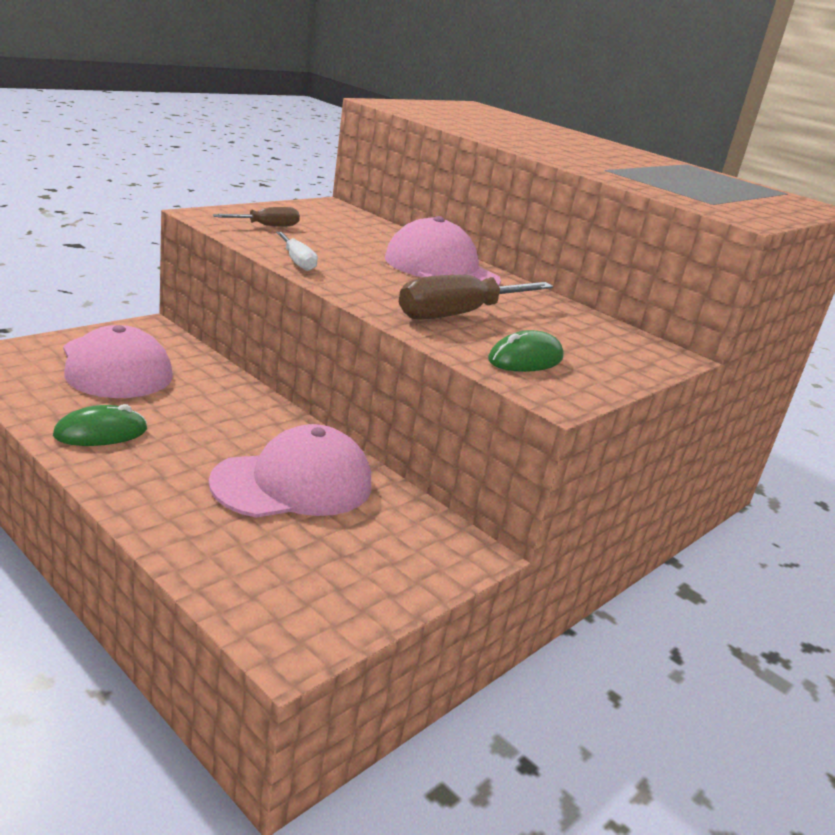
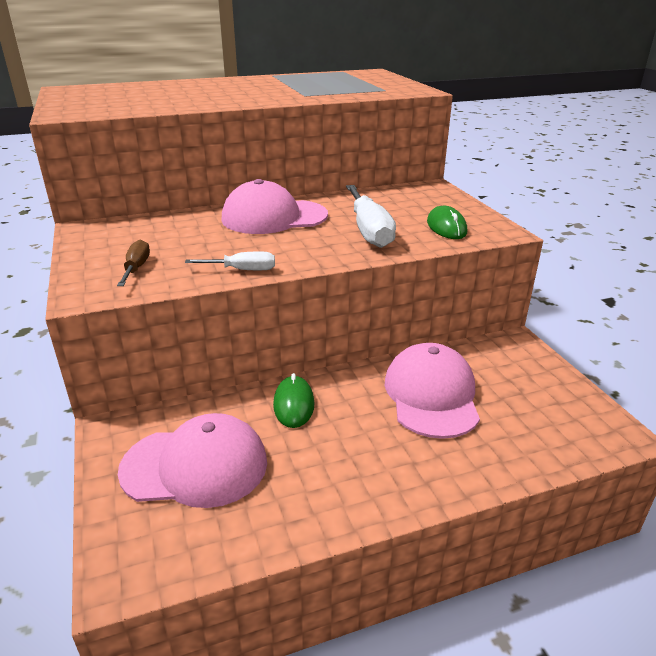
camera: 60 degrees left, 5 degrees up
green mouse [53,404,147,446] -> green mouse moved to [273,373,315,428]
brown screwdriver [399,275,553,320] -> white screwdriver [346,185,396,248]

